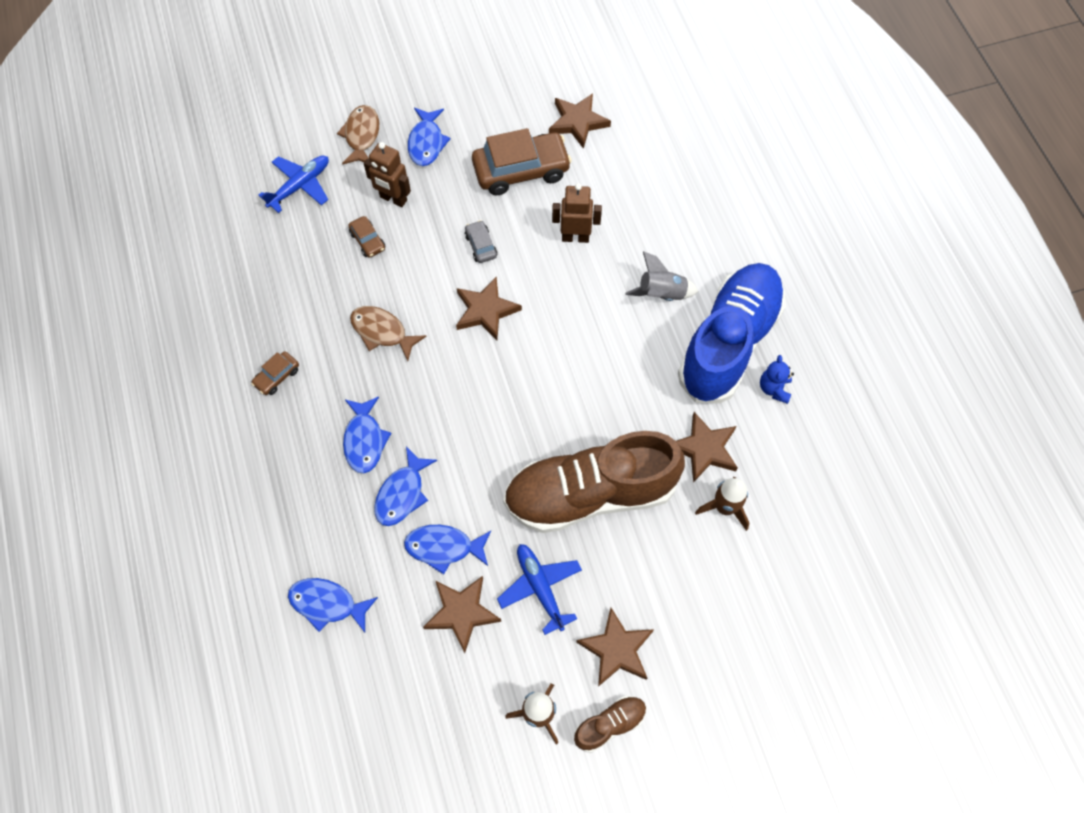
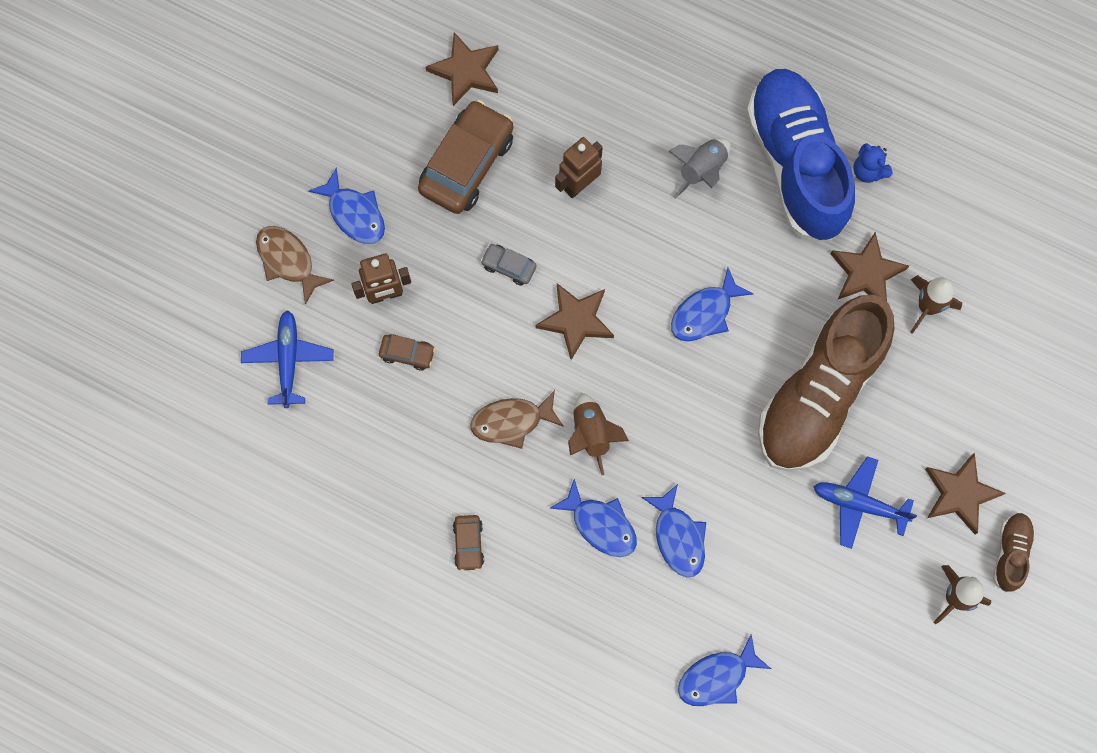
camera: 45 degrees left, 10 degrees up
blue fish [404,525,491,574] -> blue fish moved to [671,268,753,341]
brown star [423,576,501,653] -> none
none -> brown rocket [568,393,629,475]

